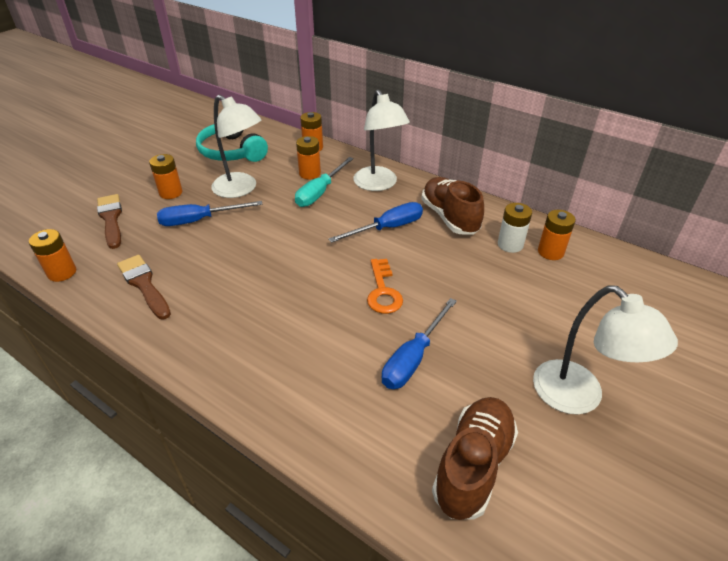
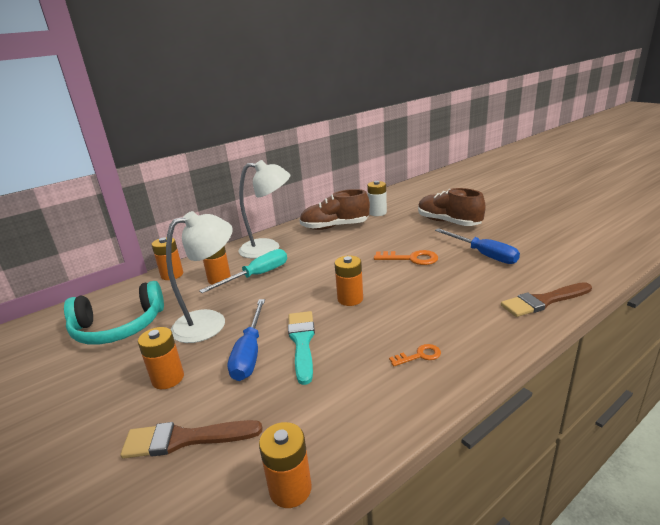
camera: 70 degrees left, 15 degrees down
brown brush [117,255,171,319] -> brown brush moved to [501,282,592,317]
turquoise screwdriver [295,157,354,207] -> turquoise screwdriver turned 90 degrees counterclockwise [199,249,287,293]
blue screwdriver [328,202,423,243] -> none
brown shoe [432,397,518,520] -> brown shoe moved to [418,188,486,226]
white lamp [533,285,678,415] -> none
orange battery [538,210,576,260] -> orange battery moved to [334,256,363,306]
none -> turquoise brush [288,311,315,385]
none -> orange key [389,344,441,366]

